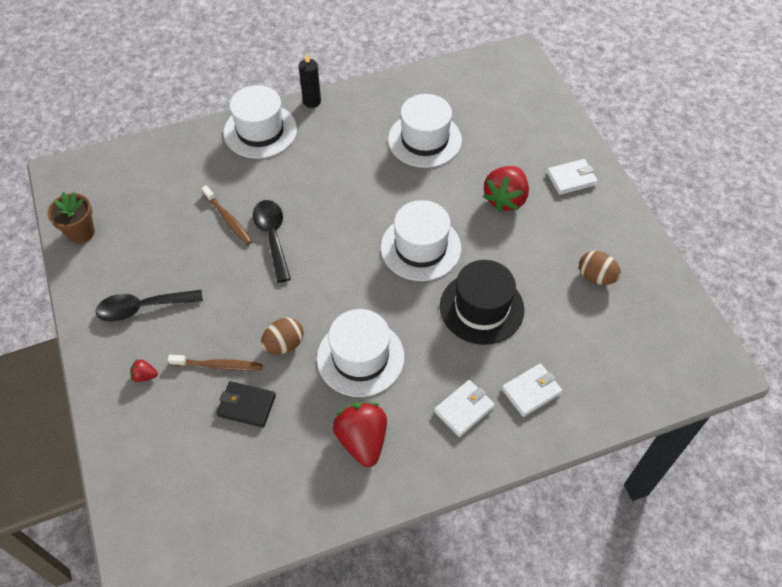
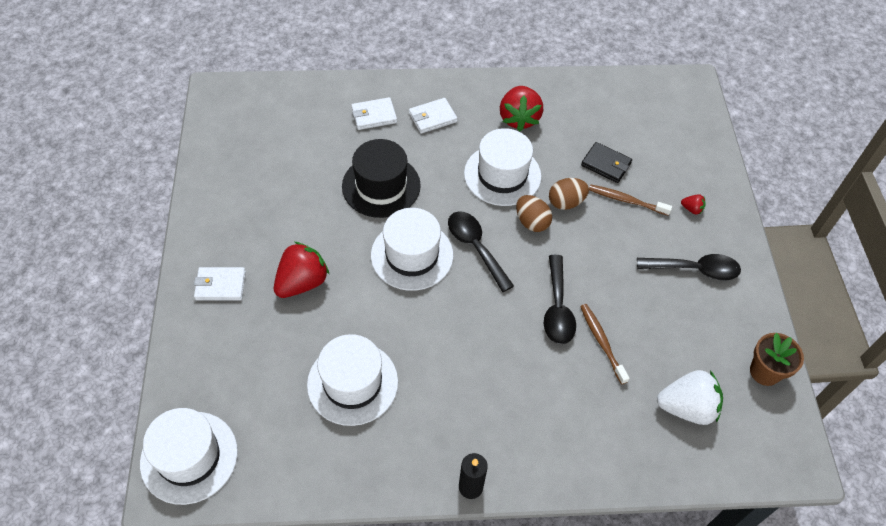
camera: 165 degrees left, 0 degrees up
white hat [224,85,297,159] -> white hat moved to [140,408,238,505]
brown egg [579,251,621,285] -> brown egg moved to [516,195,552,232]
none -> black spoon [448,211,514,292]
none -> white strawberry [657,370,723,425]

